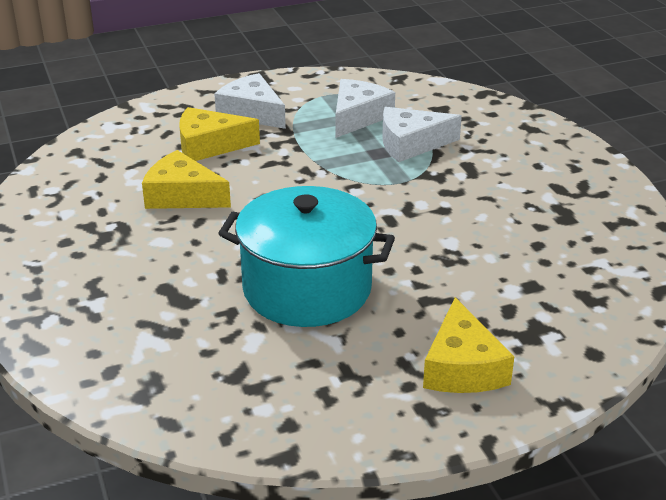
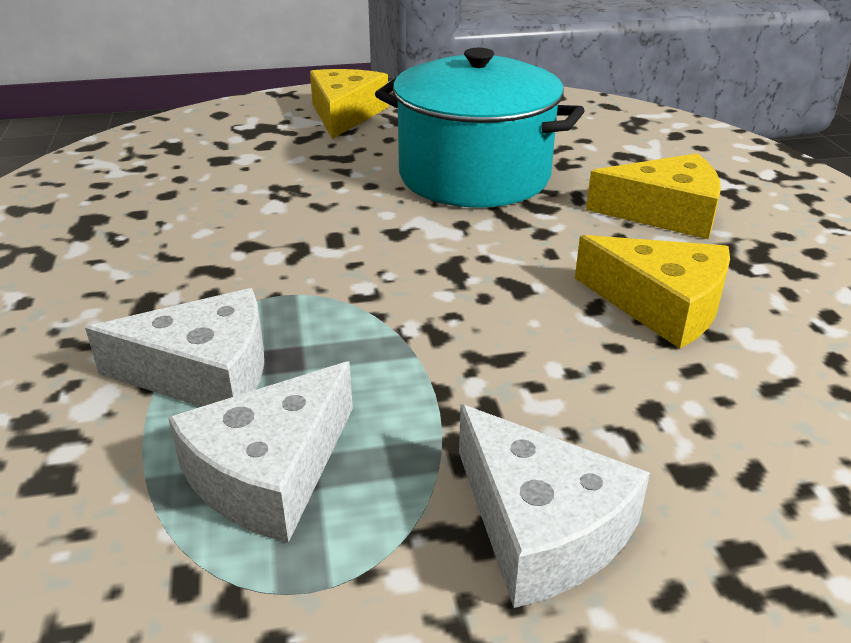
camera: 170 degrees left, 0 degrees up
yellow cheese [179,107,260,161] -> yellow cheese moved to [586,153,721,239]

